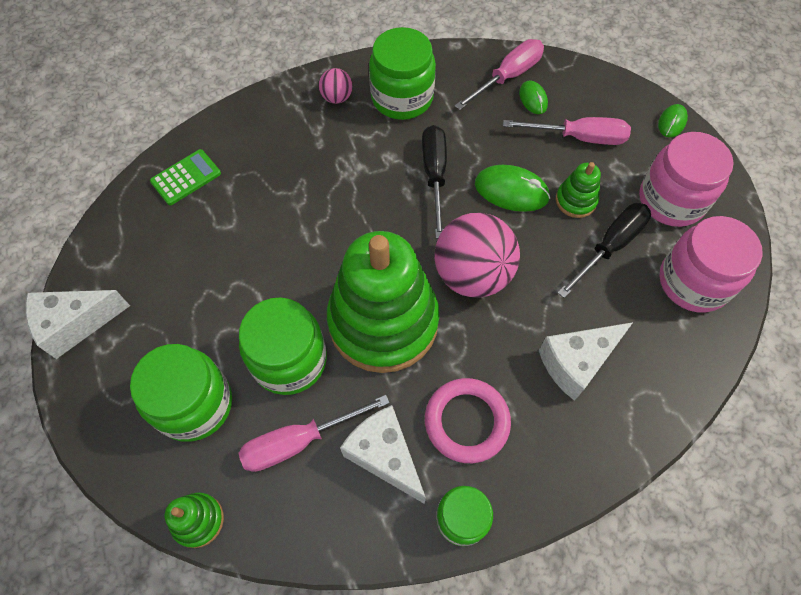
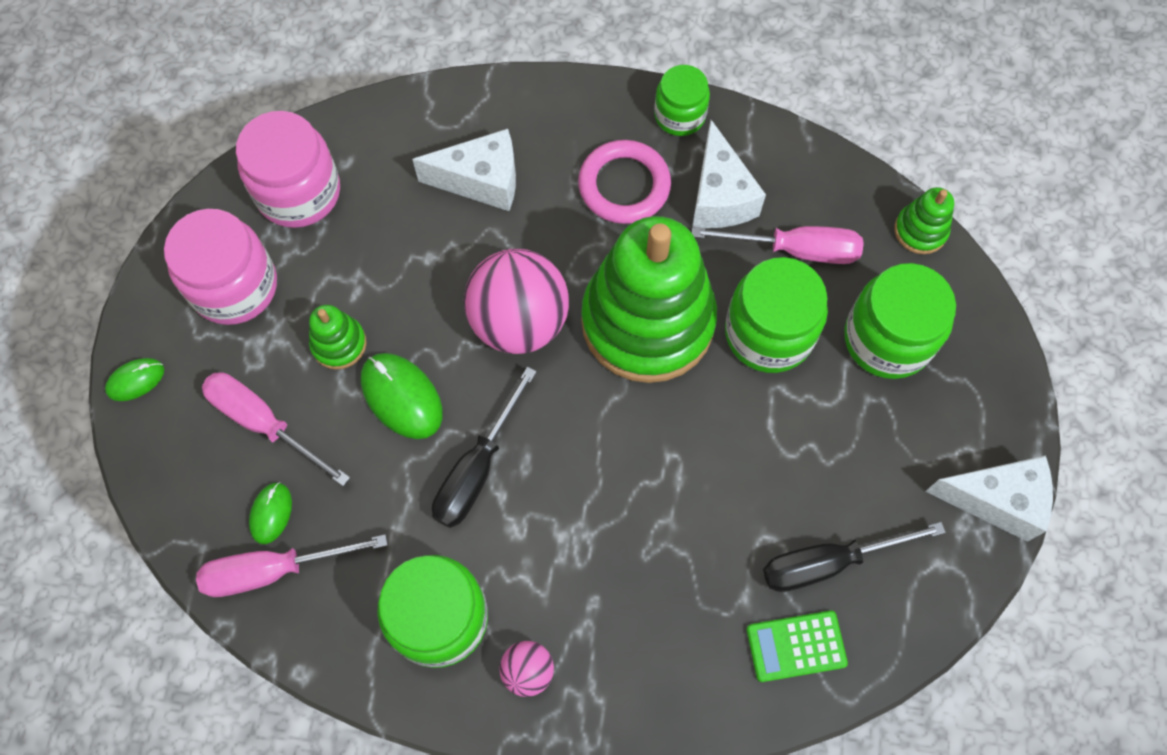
camera: 150 degrees left, 5 degrees up
black screwdriver [558,203,651,298] -> black screwdriver moved to [763,522,946,592]

